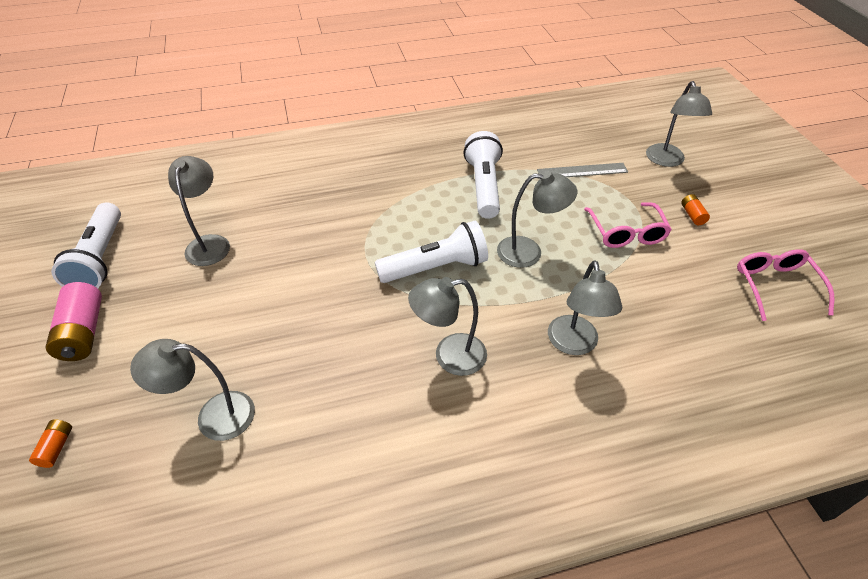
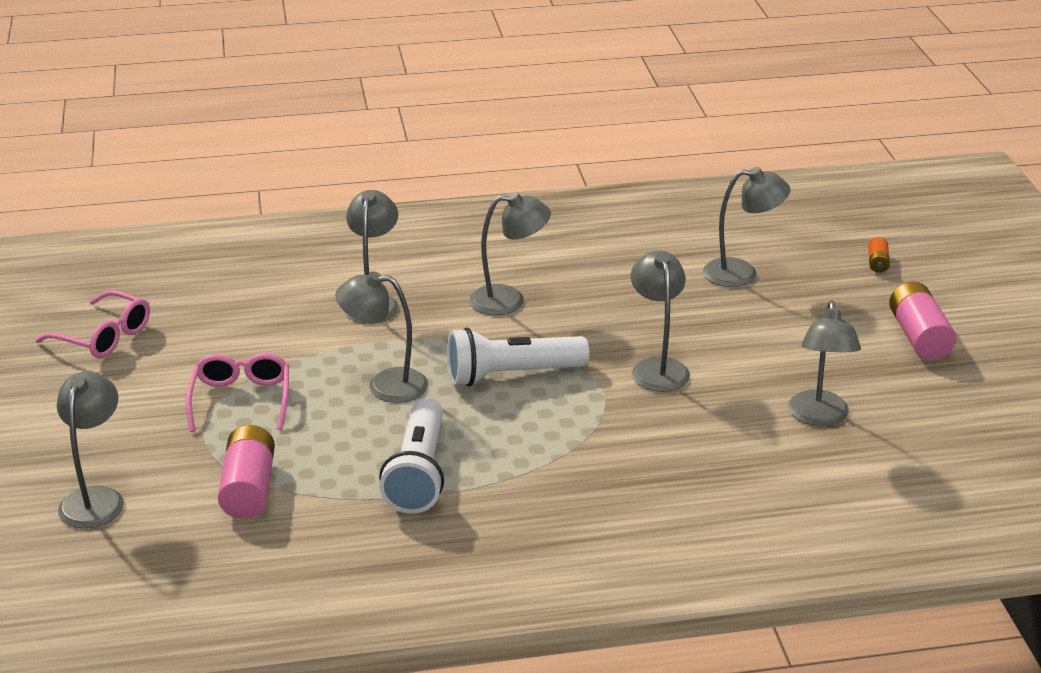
camera: 175 degrees left, 15 degrees down
white flashlight [51,203,121,289] -> none
grey ruler [537,163,628,177] -> pink battery [218,425,275,519]
orange battery [681,194,710,225] -> none
pink glasses [737,249,834,321] -> pink glasses turned 60 degrees counterclockwise [35,290,150,358]
none -> grey lamp [630,251,690,392]

